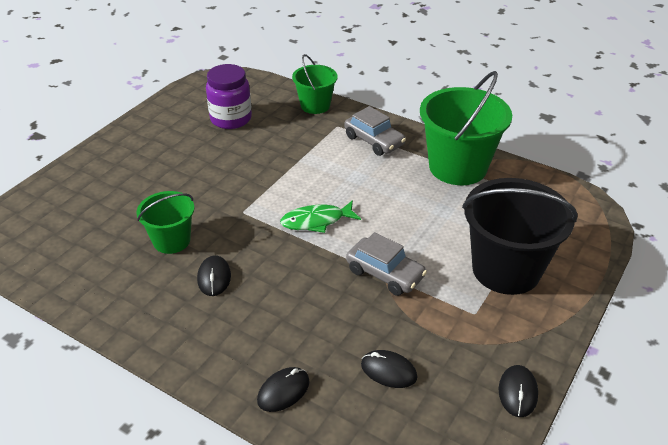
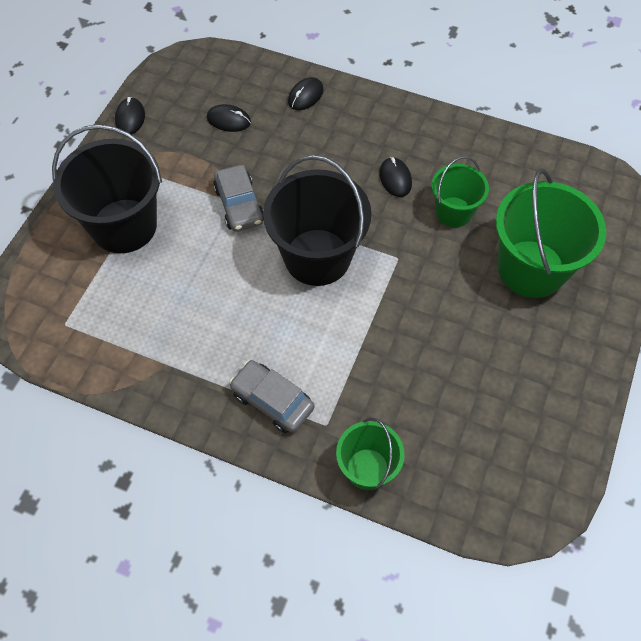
camera: 170 degrees right, 20 degrees up
purple jar [206,64,252,129] -> none
green fish [280,200,361,233] -> black bucket [263,155,371,286]
grey car [346,232,427,296] -> grey car turned 135 degrees counterclockwise [213,165,264,231]
green bucket [420,71,512,185] -> green bucket moved to [496,169,606,298]

